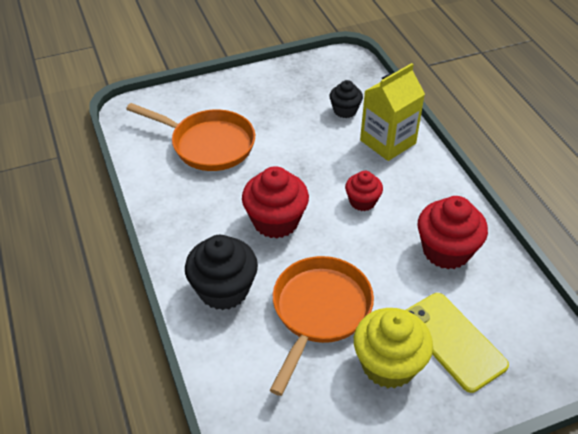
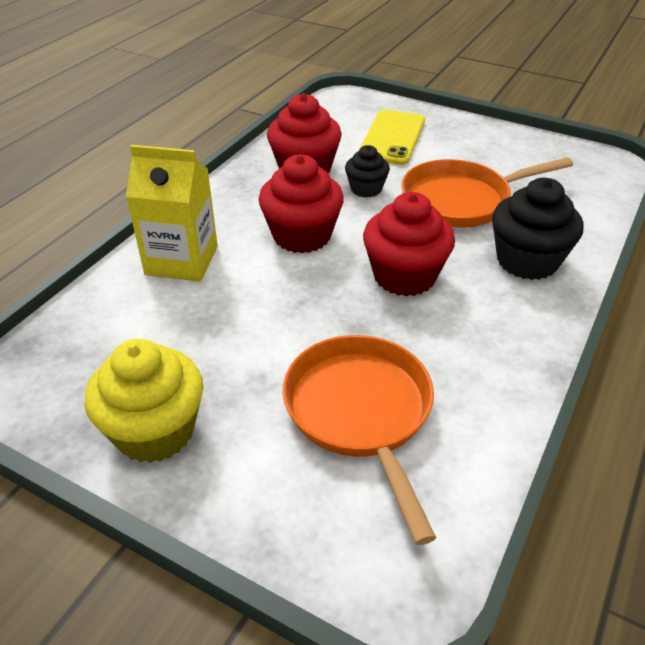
camera: 130 degrees left, 5 degrees down
black cupcake [330,80,363,118] -> black cupcake moved to [345,145,390,198]
red cupcake [345,171,383,211] -> red cupcake [258,154,344,253], size x1.71
yellow cupcake [354,308,433,388] -> yellow cupcake moved to [85,339,203,463]

